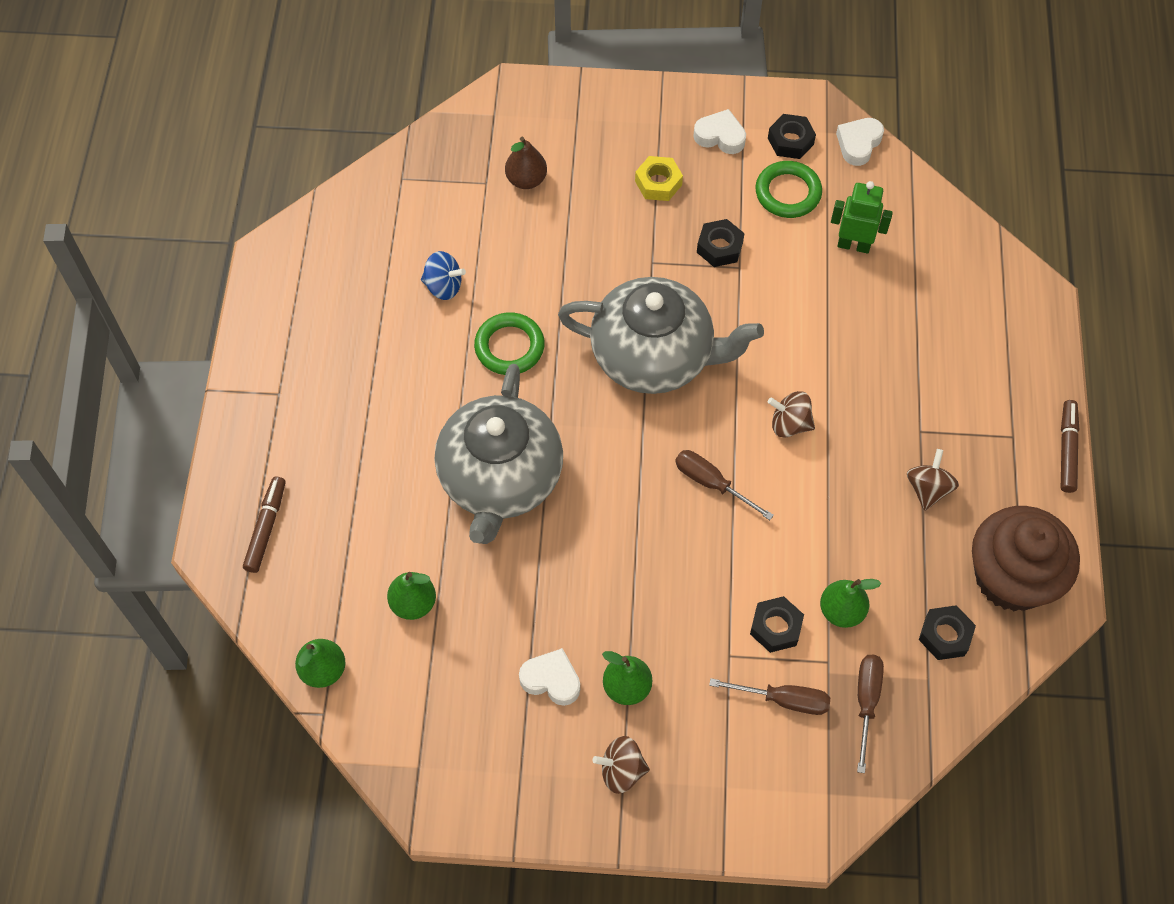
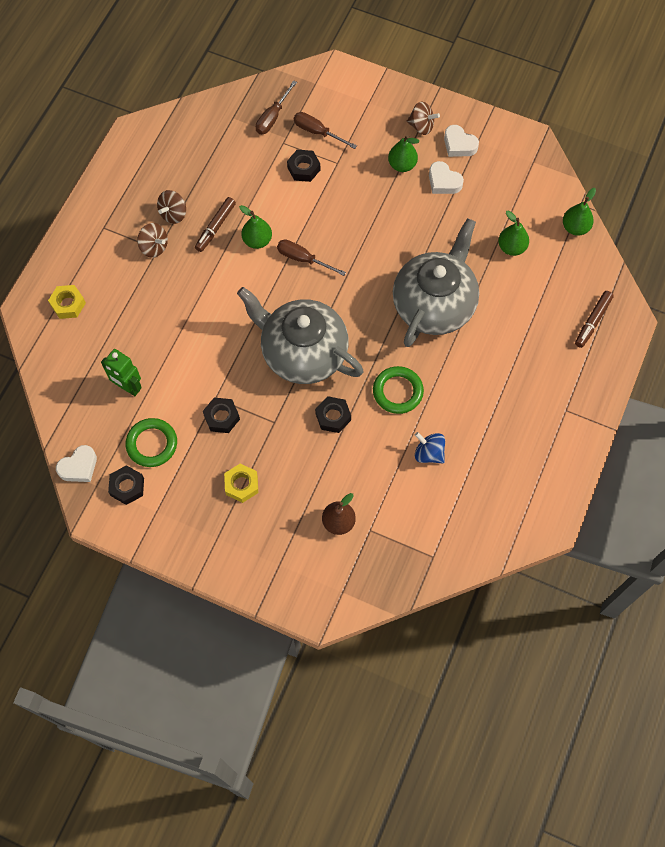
camera: 160 degrees left, 5 degrees up
brown screwdriver [675,450,774,520] -> brown screwdriver turned 150 degrees clockwise [277,239,346,276]
white heart [693,109,746,154] -> white heart moved to [444,125,479,157]
brown spinning top [768,391,815,438] -> brown spinning top moved to [137,223,168,258]
green pear [820,579,881,628] -> green pear moved to [239,205,272,249]
black nut [919,605,976,660] -> black nut moved to [315,396,351,433]
brown cupcake [972,506,1080,611] -> none
brown marker [1061,400,1079,493] -> brown marker moved to [195,197,236,252]
none -> yellow nut [48,285,86,319]

